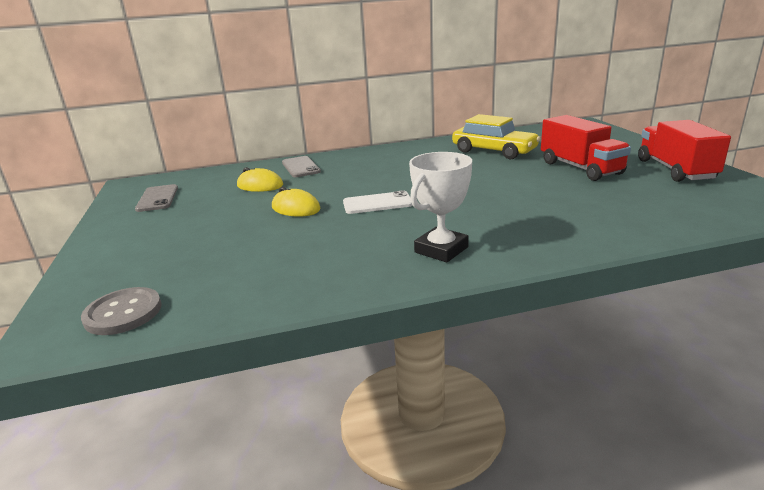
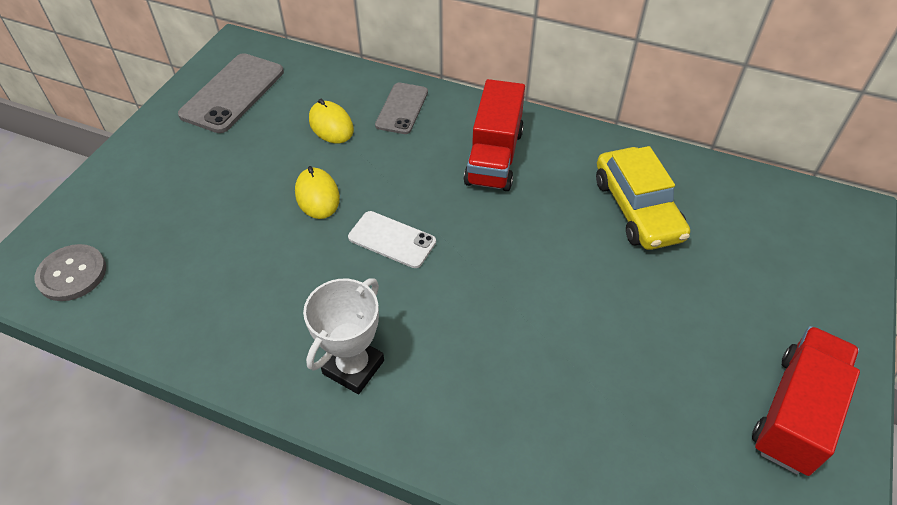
camera: 35 degrees right, 25 degrees up
grey phone [135,184,178,212] -> grey phone [178,53,284,133], size x1.59
white trophy [409,152,472,262] -> white trophy turned 45 degrees counterclockwise [303,278,384,394]
red truck [541,115,631,181] -> red truck moved to [464,79,525,191]

